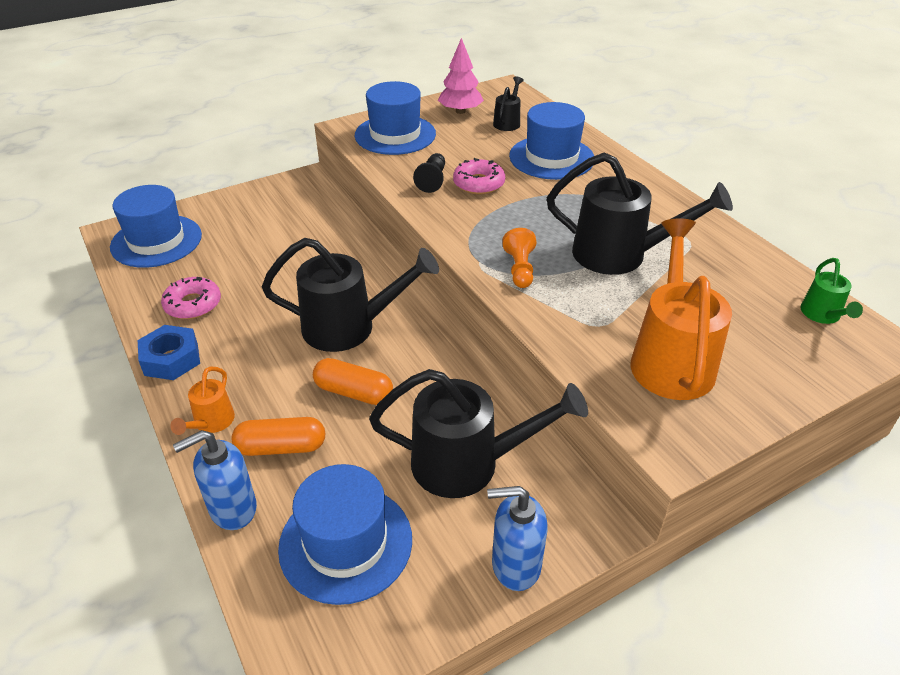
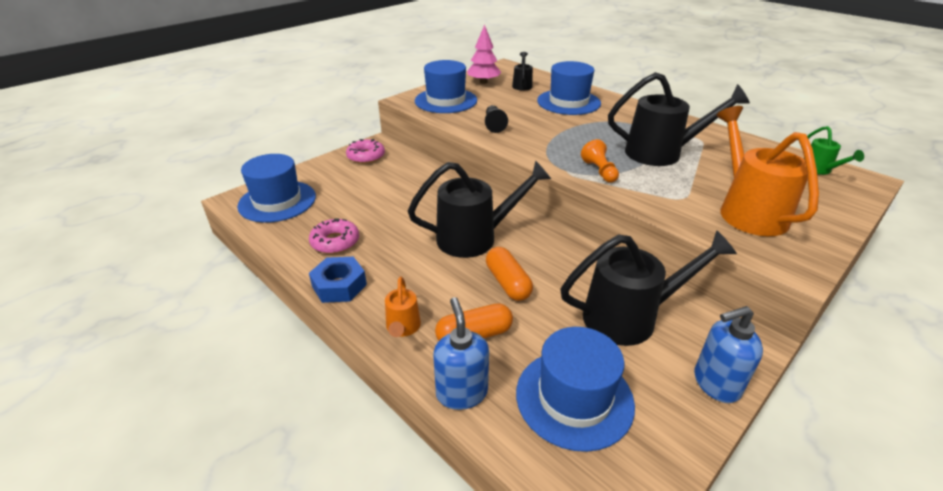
camera: 15 degrees left, 5 degrees down
blue soap dispenser [173,430,257,530] -> blue soap dispenser turned 120 degrees clockwise [433,297,489,410]
orange capsule [313,358,393,405] -> orange capsule turned 60 degrees clockwise [486,247,533,301]
pink donut [453,158,505,194] -> pink donut moved to [346,139,385,164]

